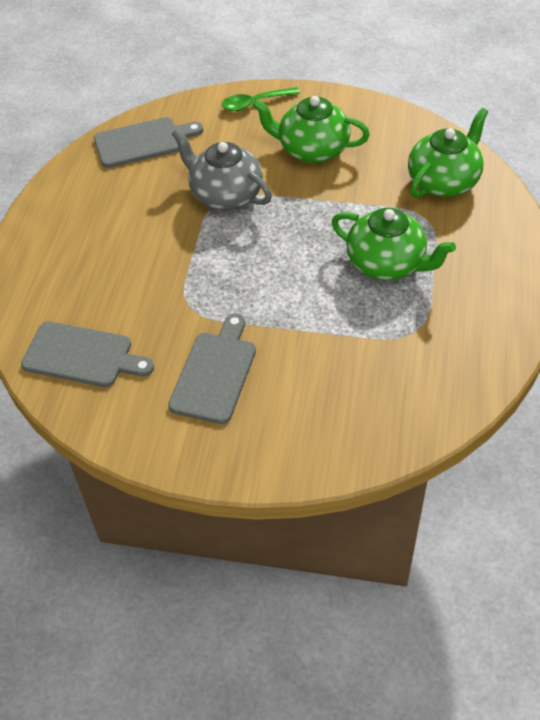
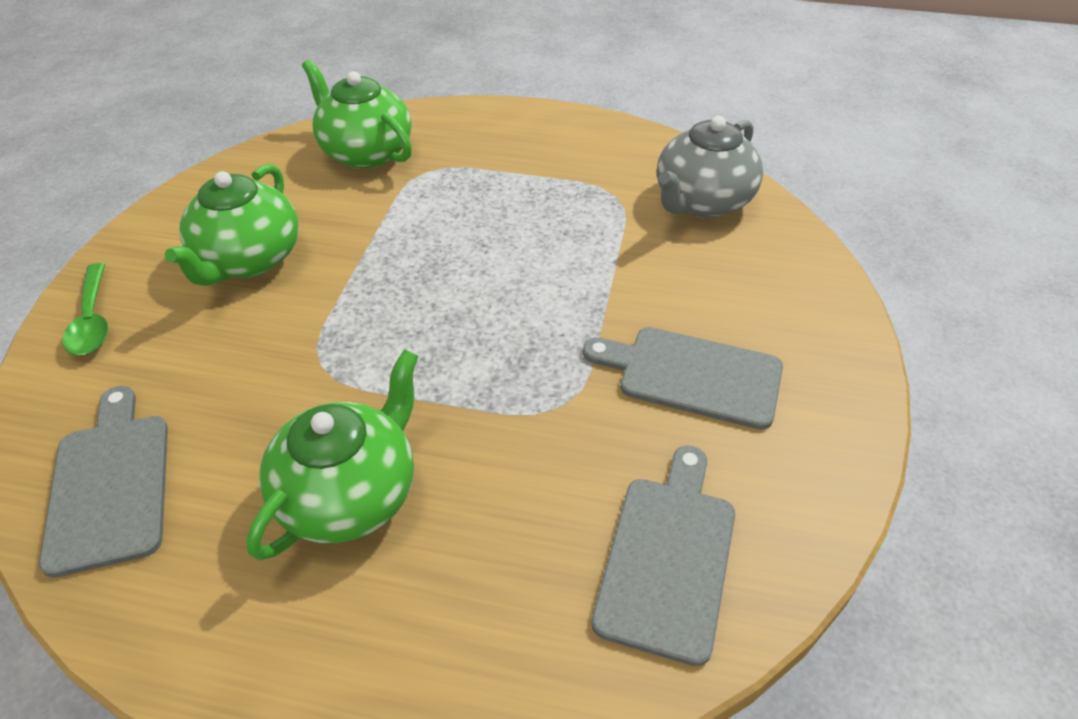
camera: 90 degrees left, 5 degrees down
grey teapot [172,129,272,210] -> grey teapot moved to [657,116,763,218]
green teapot [332,208,456,281] -> green teapot moved to [246,349,418,560]

